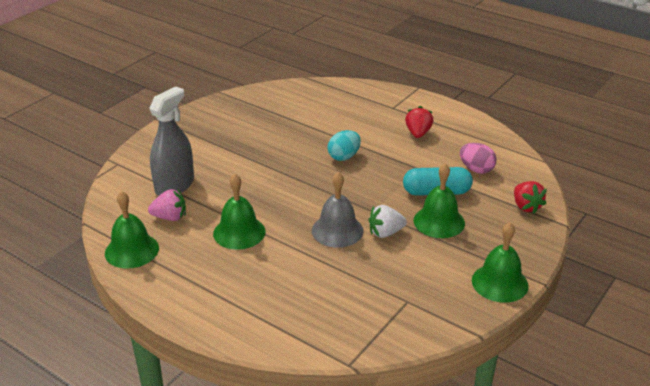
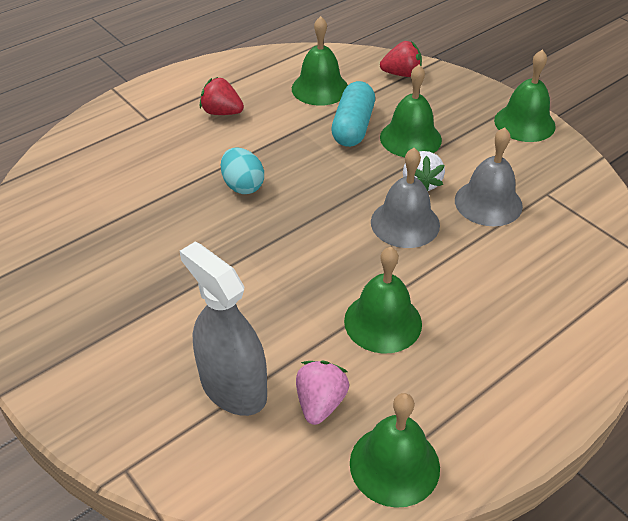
camera: 75 degrees left, 10 degrees up
pink egg [460,143,497,174] -> green bell [292,16,348,106]
none -> grey bell [455,127,523,226]

